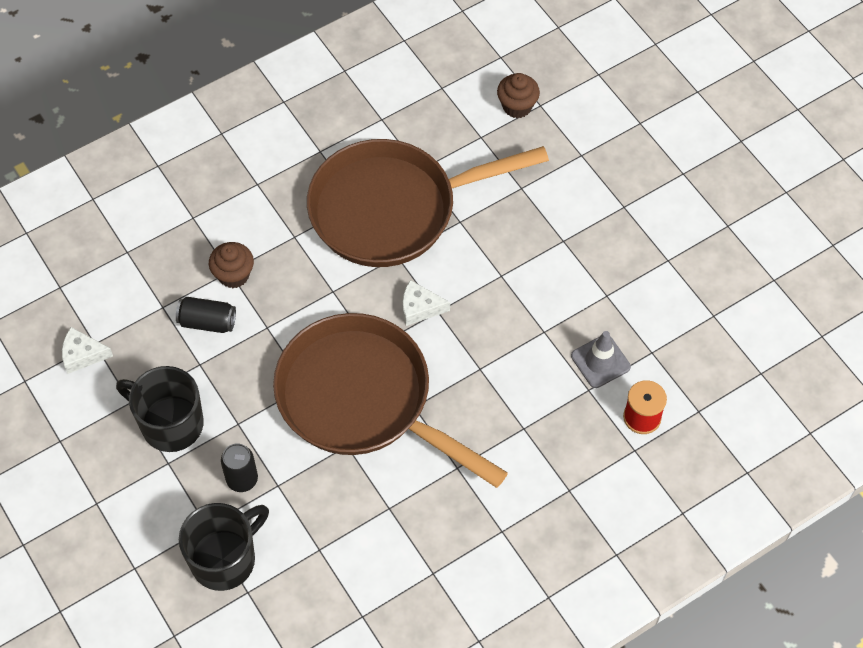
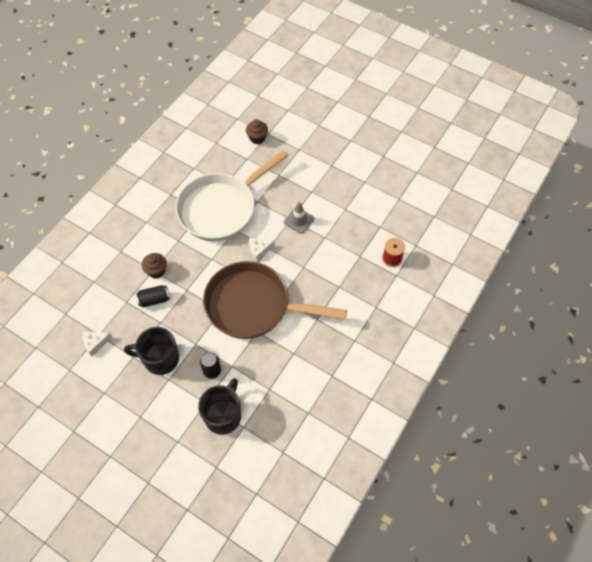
camera: 25 degrees left, 0 degrees up
brown pan [307,139,549,267] -> white pan [175,150,289,241]
grey traffic cone [571,331,631,388] -> grey traffic cone moved to [284,202,315,234]

